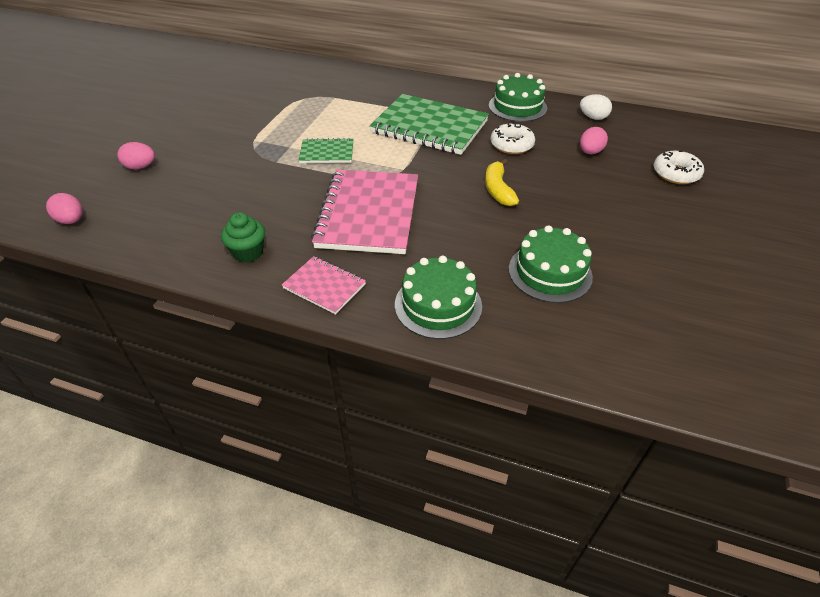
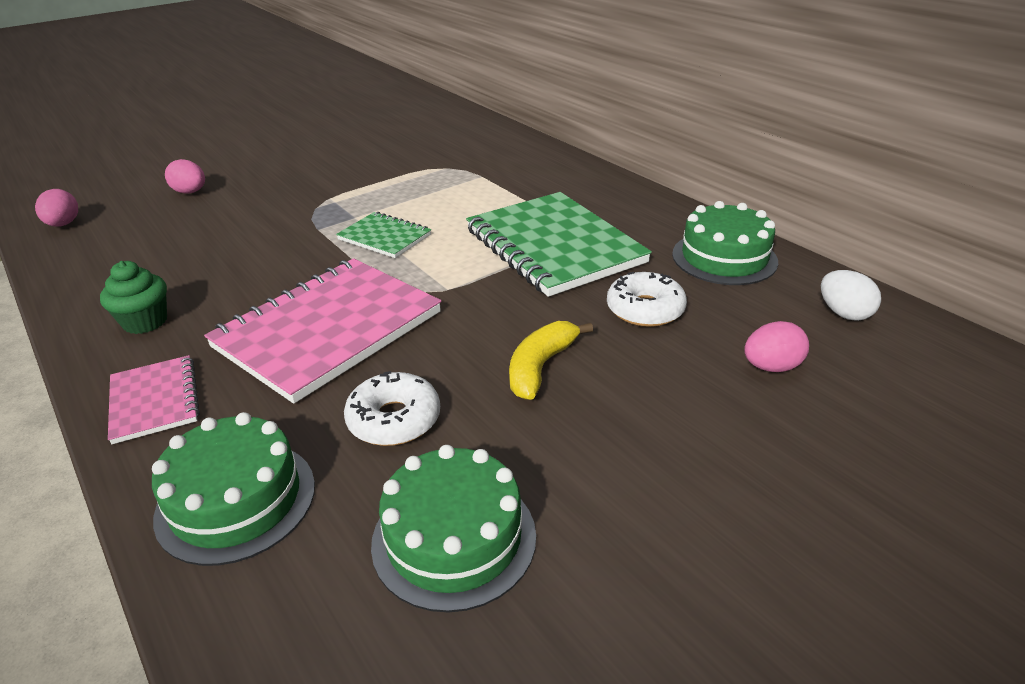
camera: 35 degrees right, 10 degrees down
white donut [654,150,704,184] -> white donut moved to [344,371,440,446]

